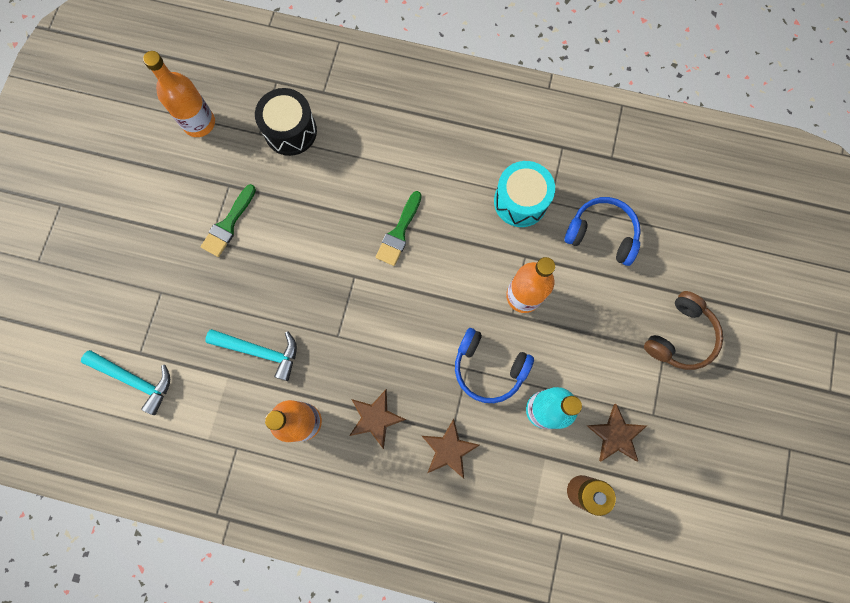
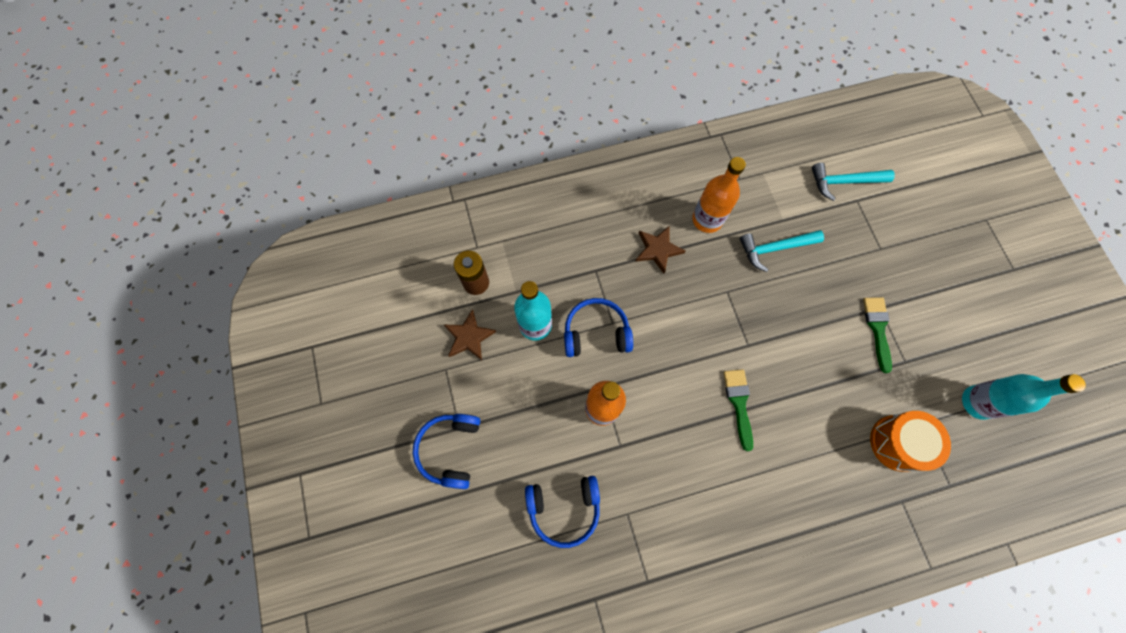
camera: 150 degrees right, 5 degrees down
orange bottle [143,51,215,137] -> turquoise bottle [962,374,1086,420]
black drum [255,88,317,156] -> orange drum [870,411,951,472]
brown star [422,419,479,479] -> none
turquoise drum [494,161,555,227] -> none
brown headphones [644,291,723,370] -> blue headphones [413,414,480,489]

